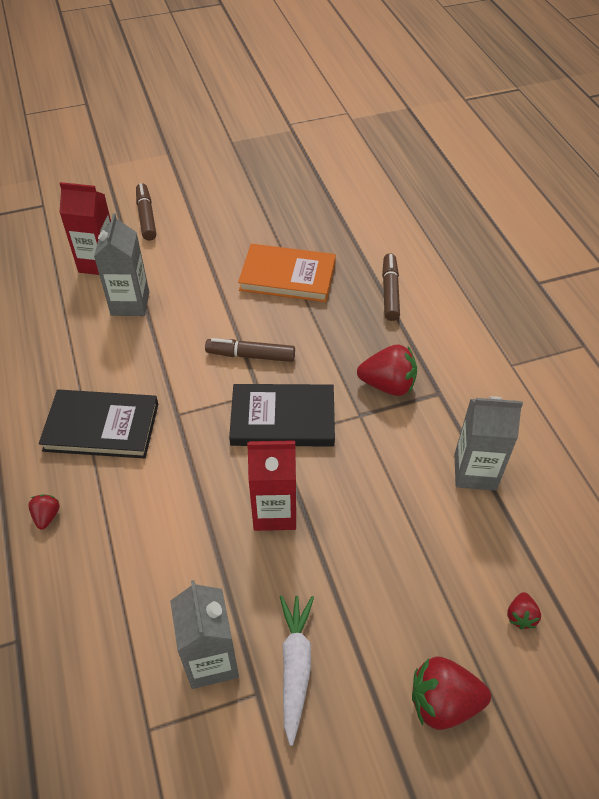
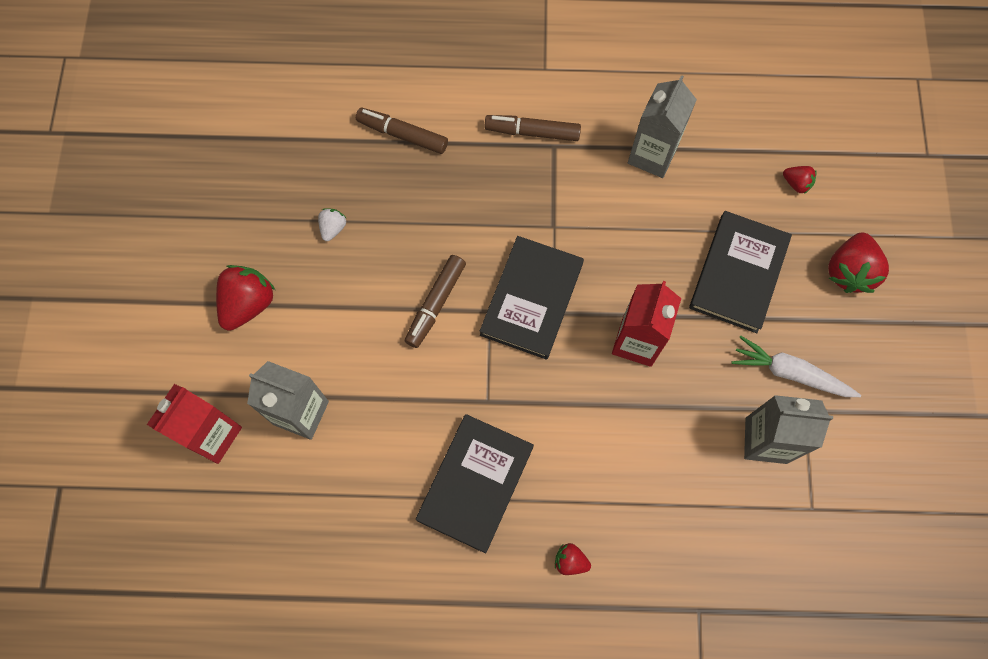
camera: 70 degrees left, 20 degrees up
brown marker [136,183,156,241] -> brown marker moved to [485,115,581,141]
orange book [238,244,336,302] -> white strawberry [318,208,346,241]
red strawberry [357,344,417,396] -> red strawberry moved to [216,265,275,331]
none -> black book [689,211,792,333]

